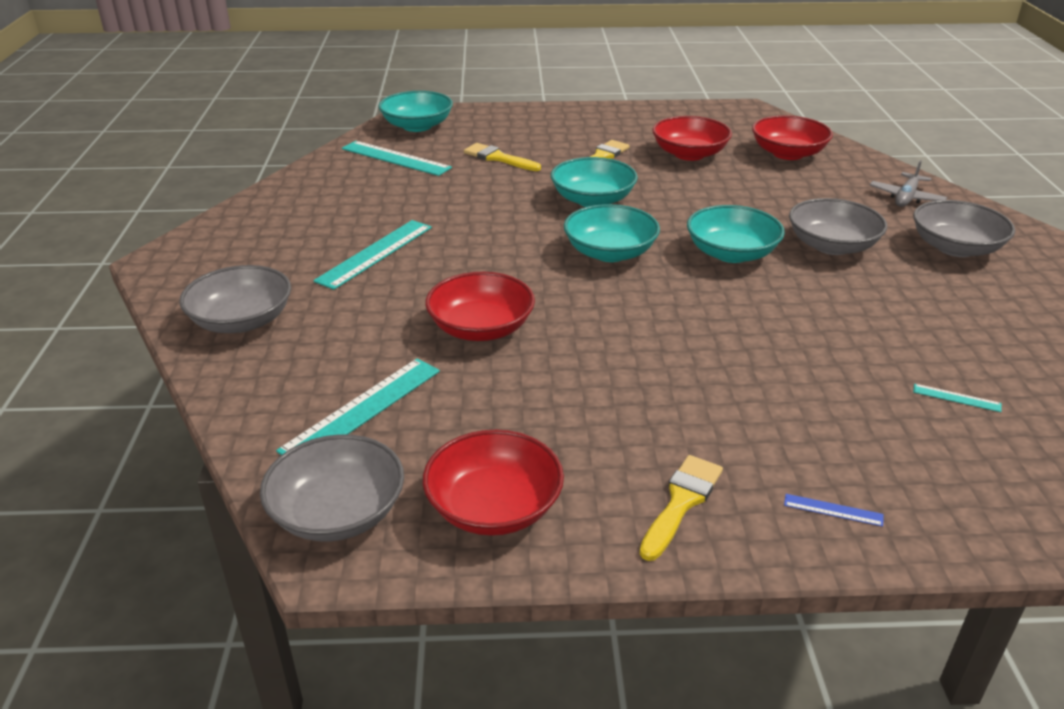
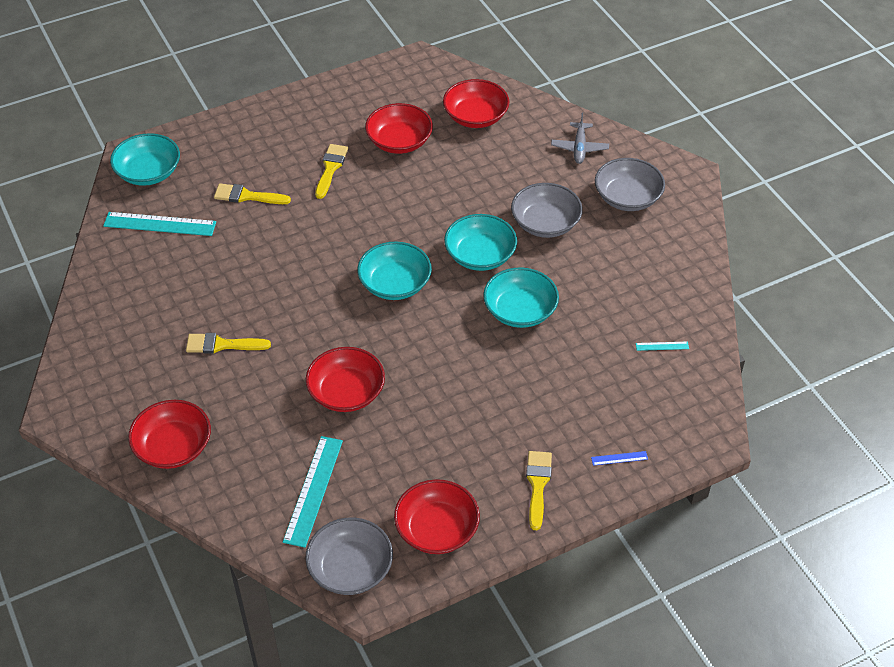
camera: 25 degrees left, 15 degrees up
grey bowl [179,265,291,333] -> red bowl [128,400,211,469]
turquoise ruler [313,220,432,290] -> yellow brush [186,333,271,354]
turquoise bowl [551,157,638,207] -> turquoise bowl moved to [483,268,559,328]

